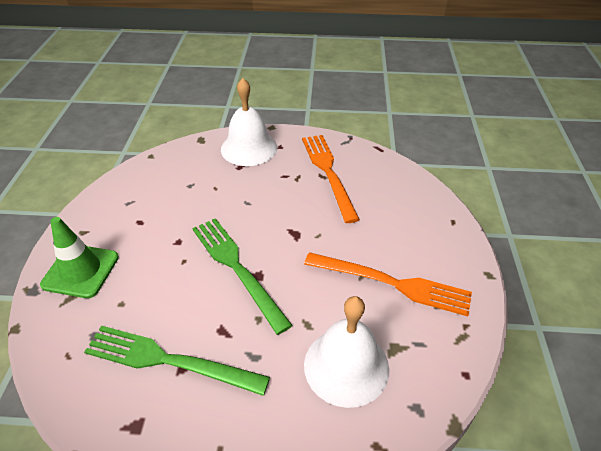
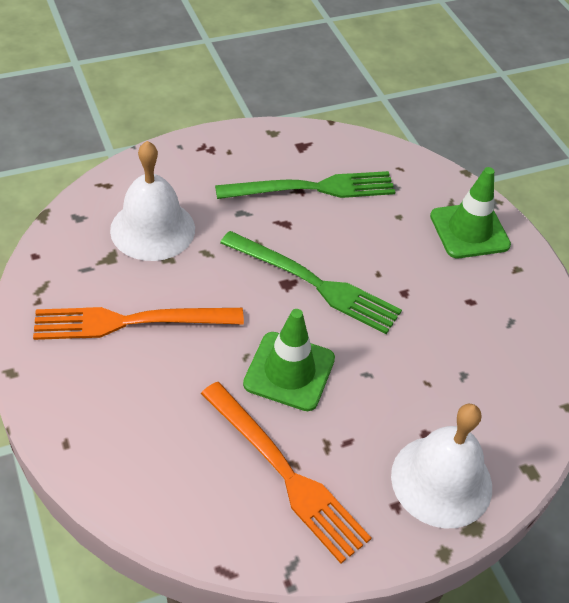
camera: 150 degrees right, 5 degrees up
none -> green traffic cone [243,309,335,411]

